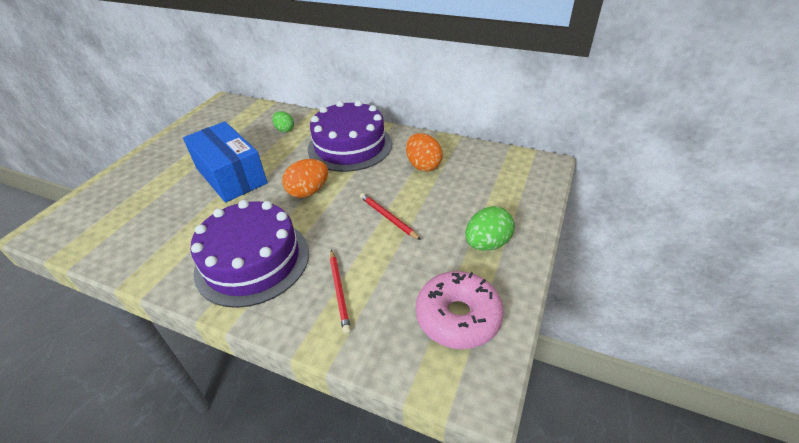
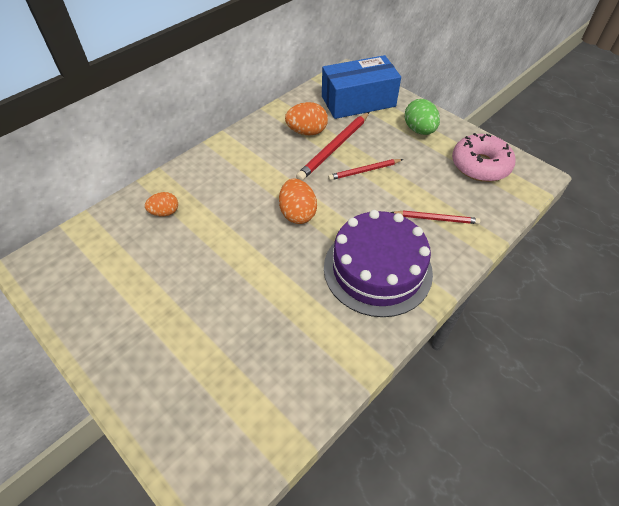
camera: 70 degrees left, 10 degrees up
blue box [183,122,268,203] -> blue box moved to [322,55,401,119]
green egg [272,111,294,132] -> orange egg [145,192,178,216]
purple cake [308,100,392,172] -> none
none -> red pencil [296,112,369,181]

